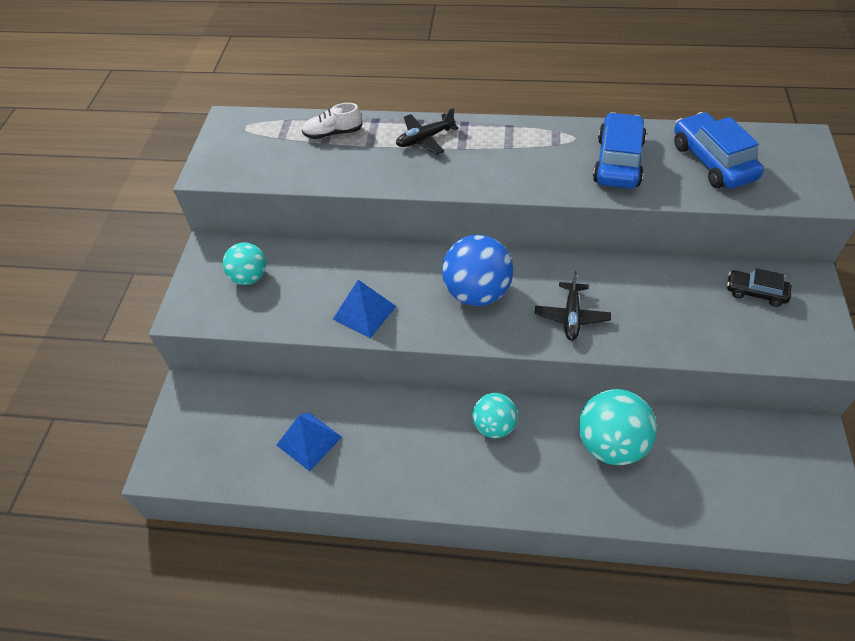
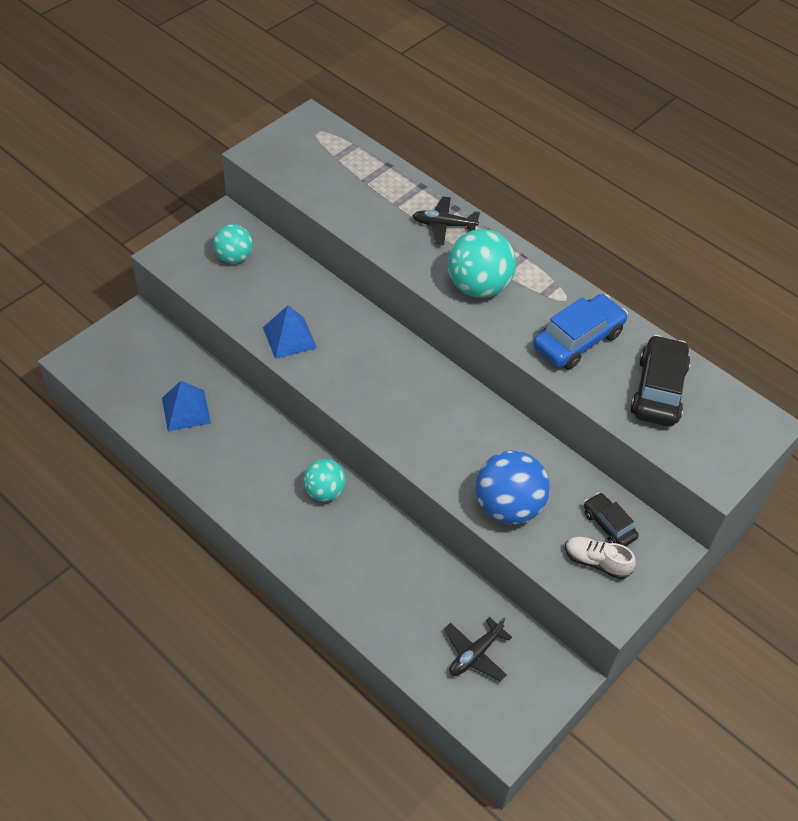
camera: 30 degrees right, 0 degrees up
white shoe [302,103,363,139] -> white shoe moved to [565,537,636,579]
blue ball [442,235,513,306] -> blue ball moved to [476,450,550,524]
black plane [535,271,611,341] -> black plane moved to [444,617,512,682]
turquoise ball [579,389,657,465] -> turquoise ball moved to [448,229,516,298]
blue car [674,112,764,189] -> black car [630,335,690,427]

